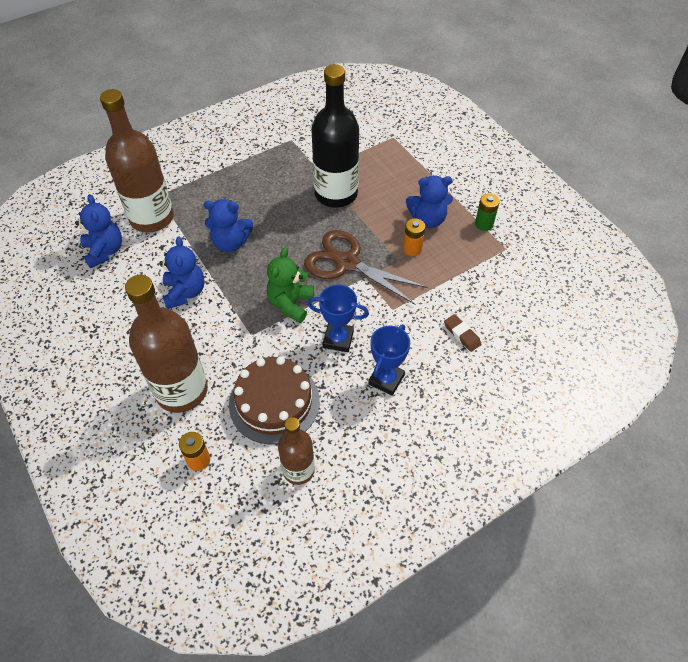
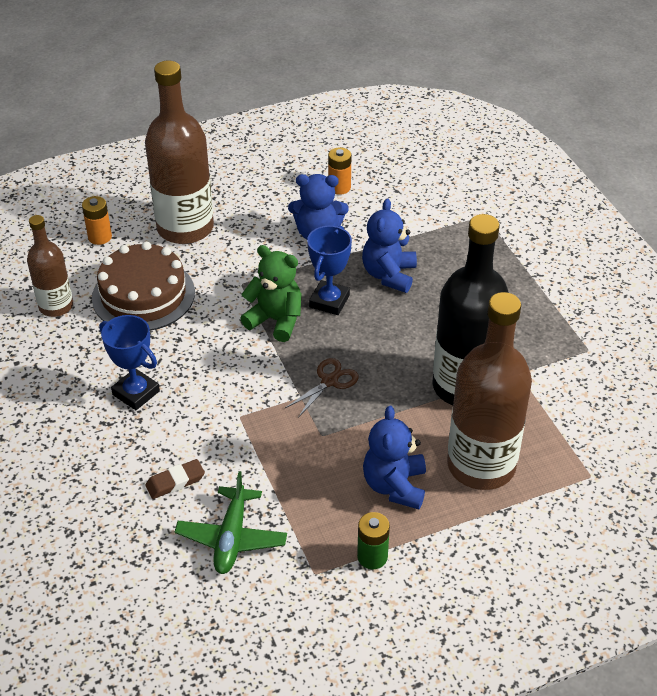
camera: 100 degrees right, 10 degrees down
blue teddy bear [75,194,122,269] -> none
brown bottle [100,89,174,233] -> brown bottle moved to [447,292,532,490]
brown scissors [304,230,427,305] -> brown scissors [285,358,359,418], size x0.49
blue trophy [308,285,369,352] -> blue trophy moved to [307,226,352,315]
orange battery [403,218,425,256] -> orange battery moved to [328,147,351,195]
none -> green plane [175,471,287,574]

